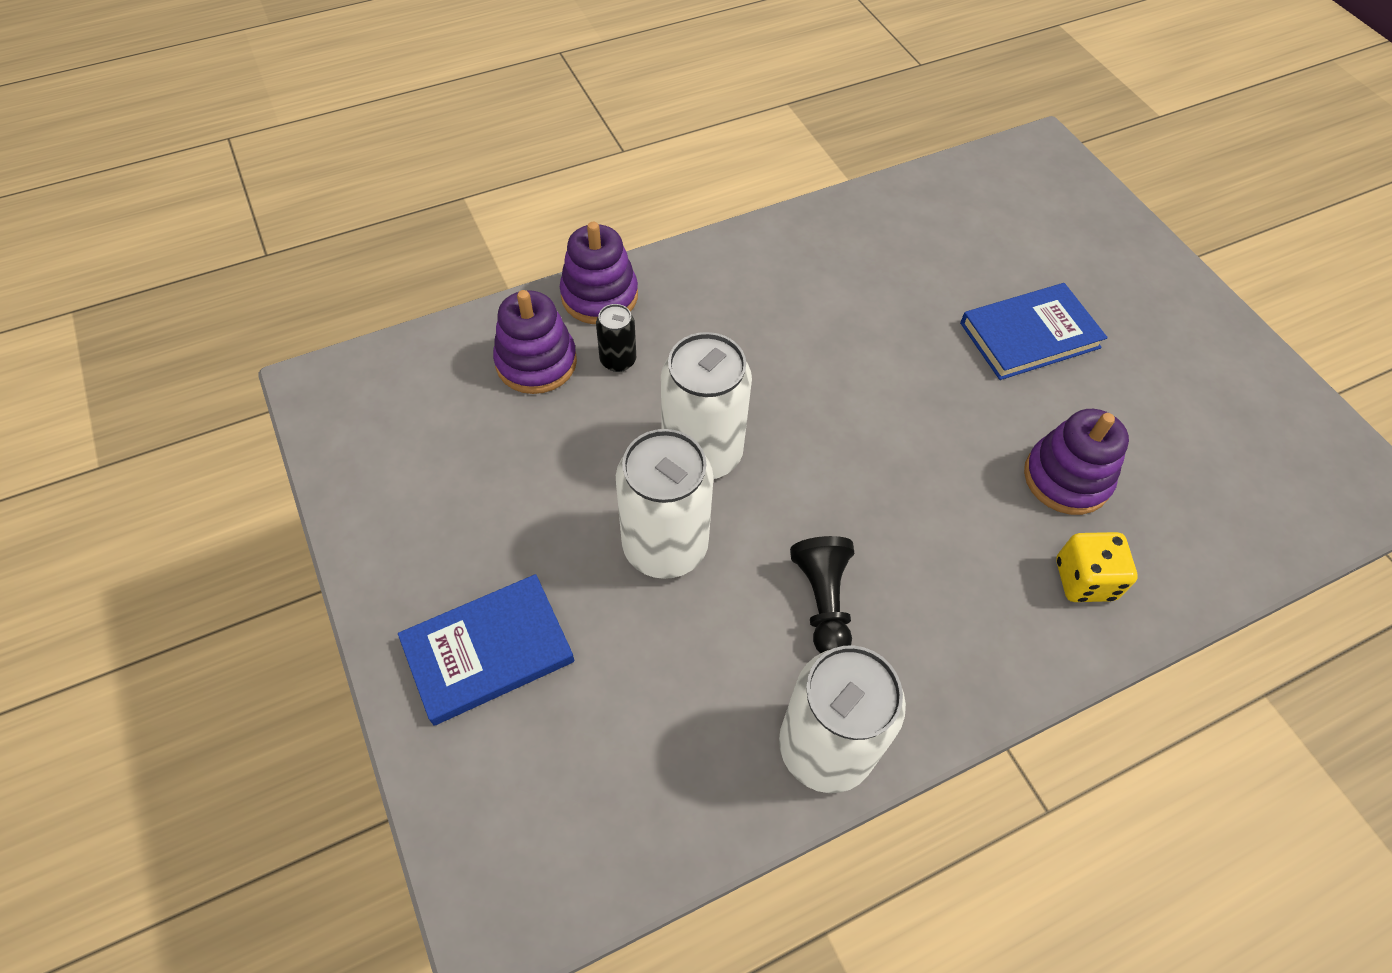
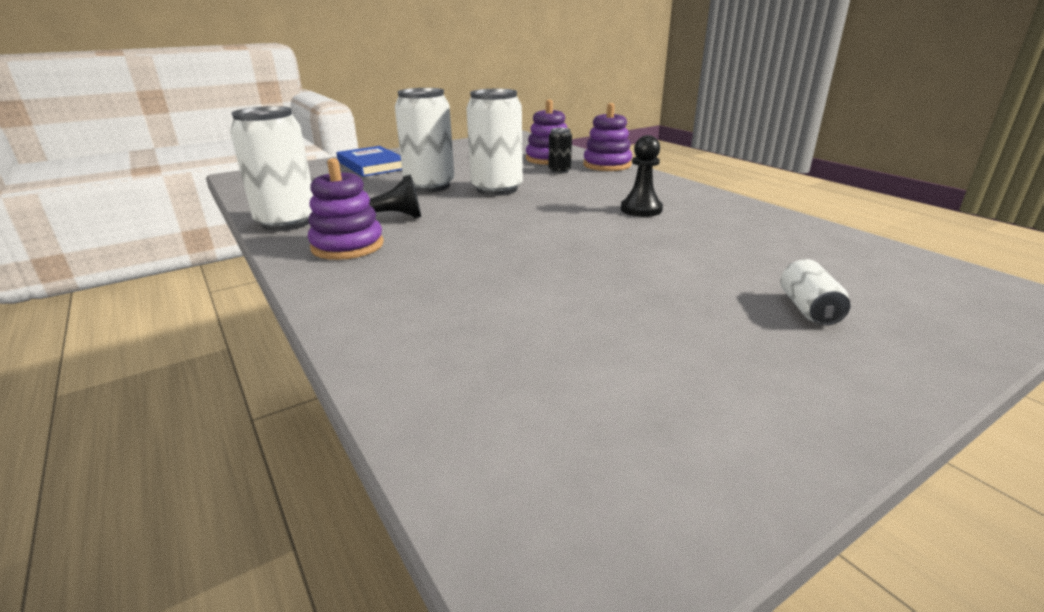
camera: 85 degrees right, 30 degrees down
blue book [960,283,1108,380] -> none
purple stacking toy [1024,409,1129,515] -> purple stacking toy moved to [308,158,384,260]
yellow dice [1056,532,1138,602] -> none
none -> black pawn [621,135,663,217]
none -> white can [780,259,851,326]

